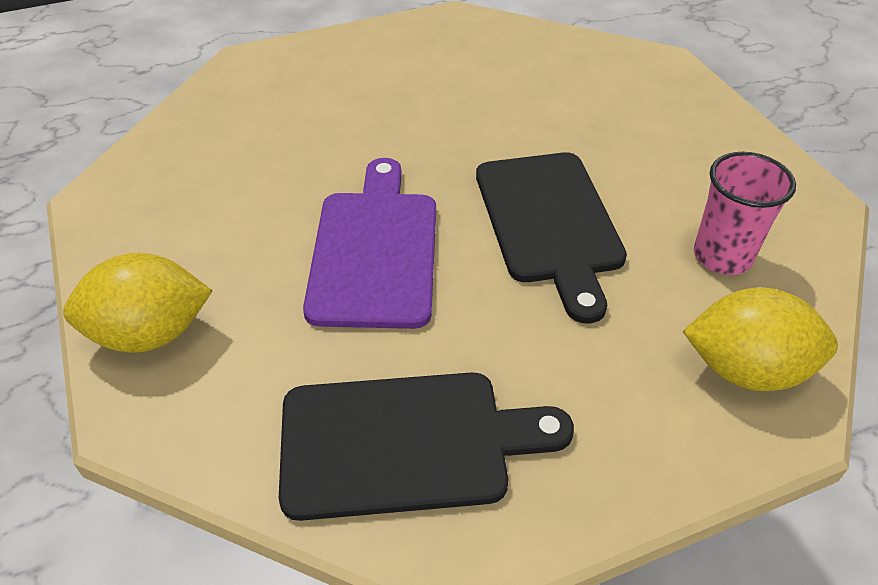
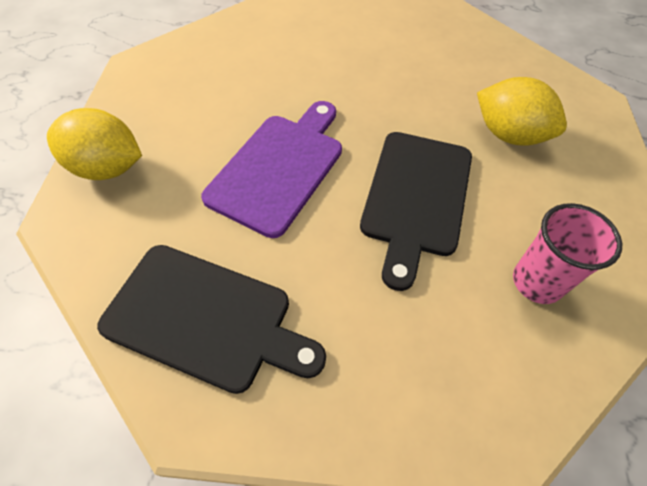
camera: 25 degrees right, 10 degrees up
yellow lemon [683,287,838,391] -> yellow lemon moved to [477,77,567,146]

